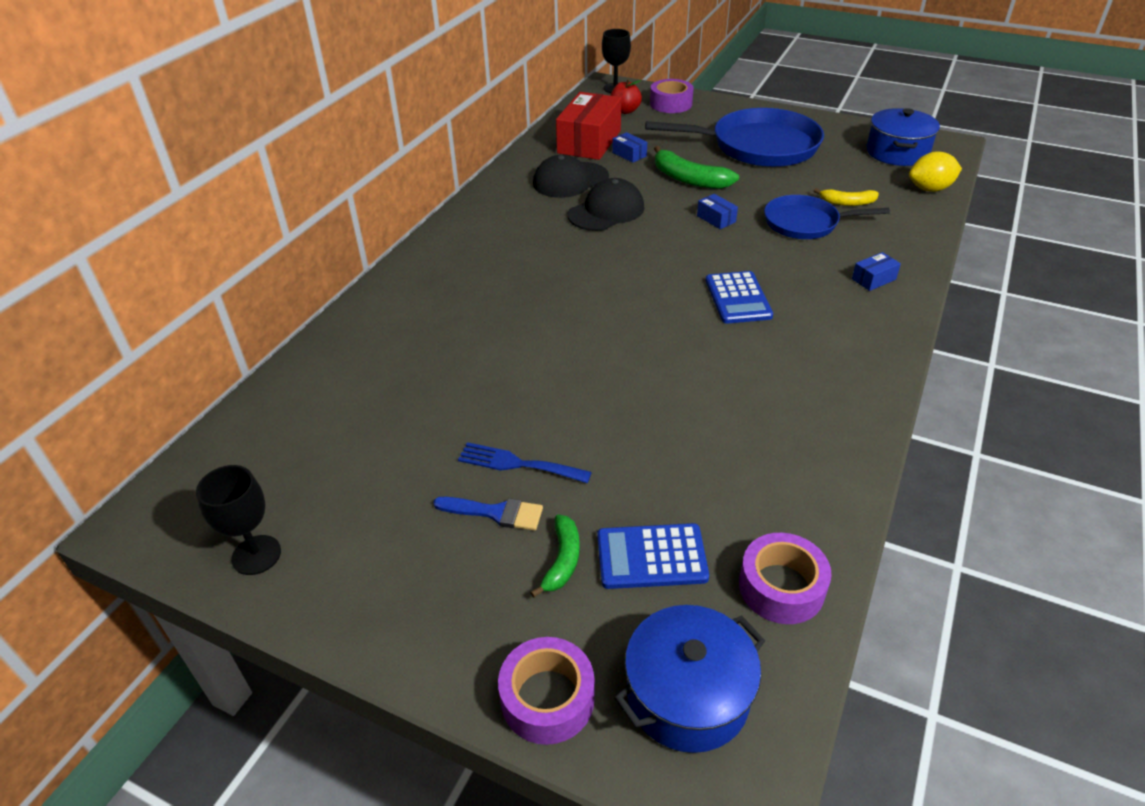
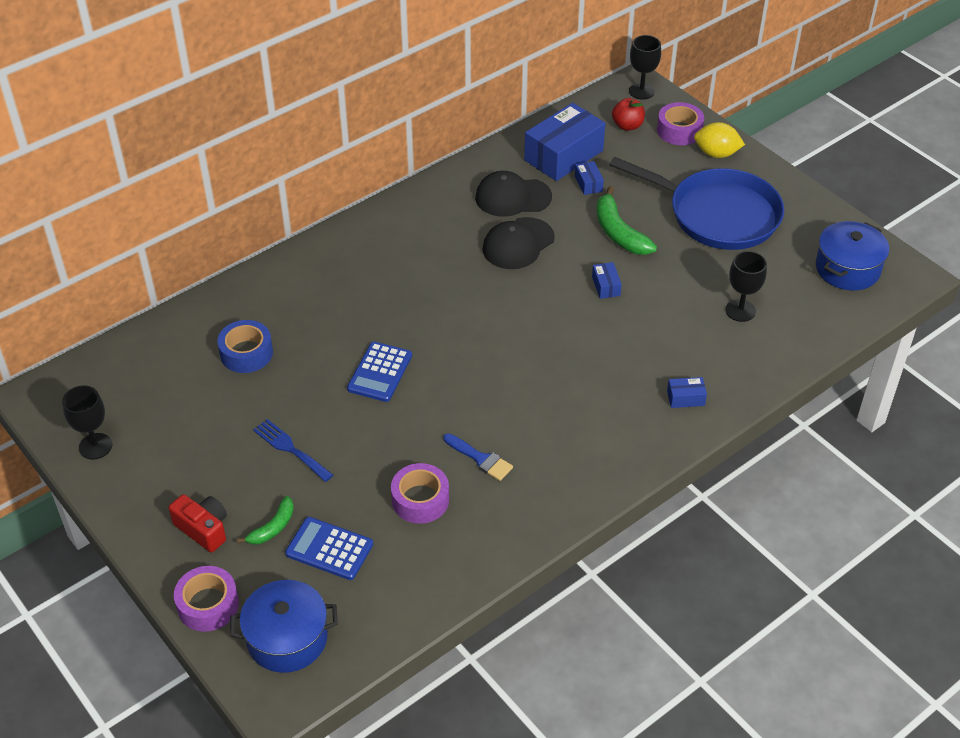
camera: 25 degrees right, 5 degrees up
blue brush [433,497,543,531] -> blue brush moved to [443,433,513,481]
red box [556,92,621,160] -> blue box [524,103,606,181]
black cap [568,178,644,231] -> black cap turned 150 degrees clockwise [482,217,555,269]
blue calculator [706,271,773,324] -> blue calculator moved to [347,342,412,402]
purple tape [739,533,831,624] -> purple tape moved to [391,463,449,524]
blue pan [764,195,890,239] -> none
yellow banana [814,188,879,206] -> black goblet [725,251,767,322]
yellow lemon [909,152,962,192] -> yellow lemon moved to [694,122,745,158]
none -> red camera [169,494,227,553]
none -> blue tape [217,320,273,373]

